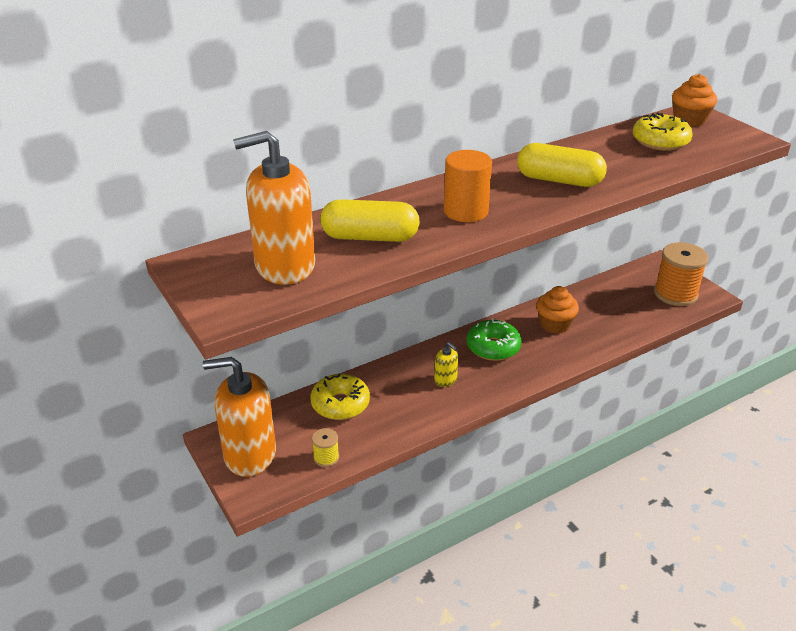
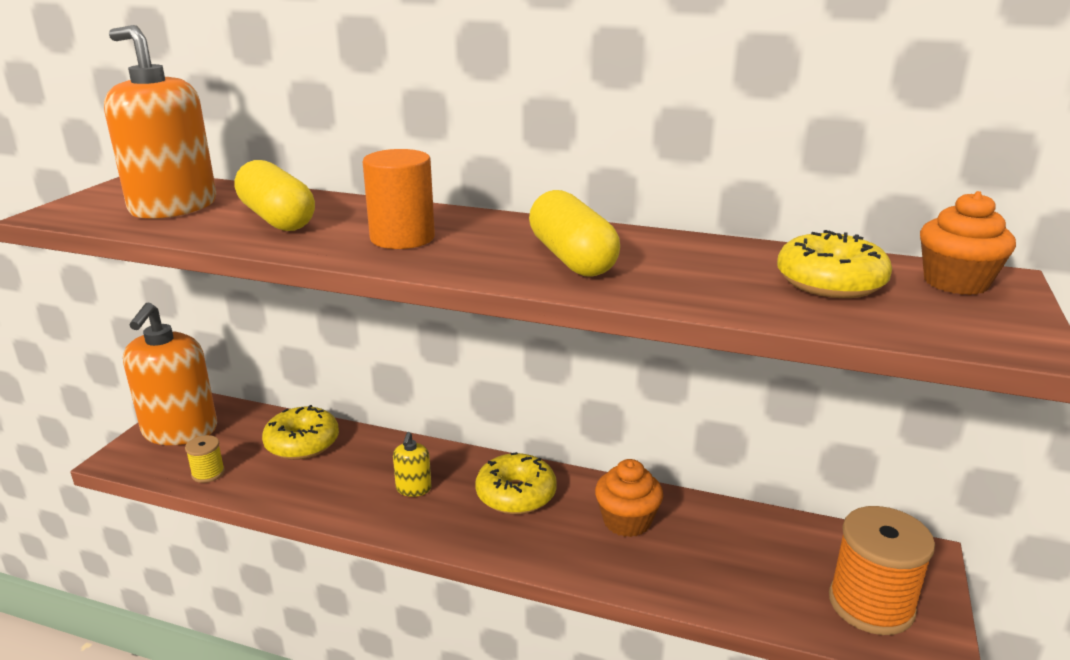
camera: 50 degrees right, 10 degrees down
orange soap dispenser [203,357,276,477] -> orange soap dispenser turned 135 degrees counterclockwise [123,302,217,445]
green donut [467,319,522,361] -> yellow donut [475,452,557,514]

